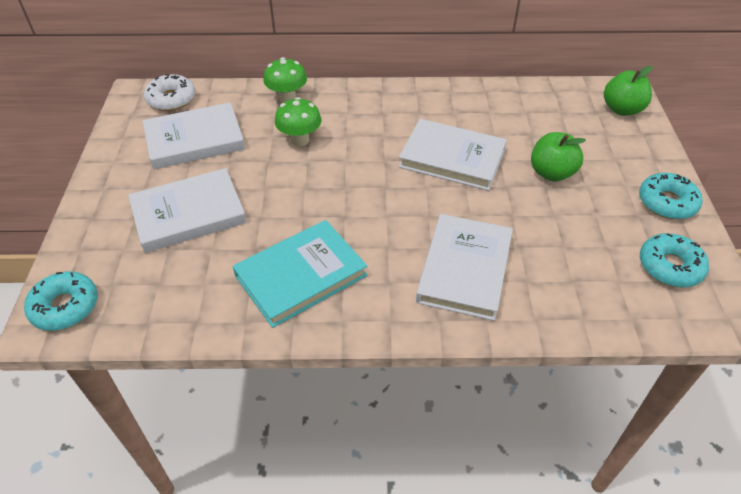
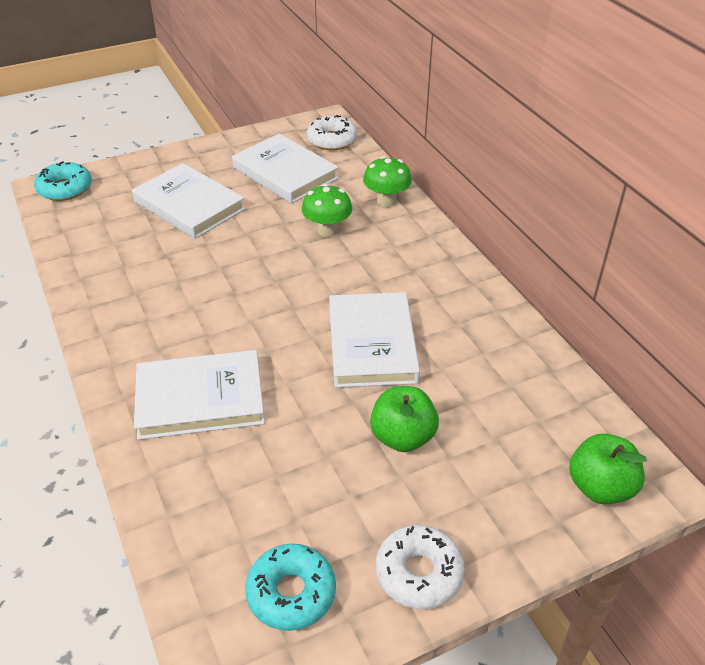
camera: 65 degrees right, 5 degrees down
turquoise book [233,220,367,328] -> none
turquoise donut [639,173,702,219] -> white donut [376,525,465,609]

